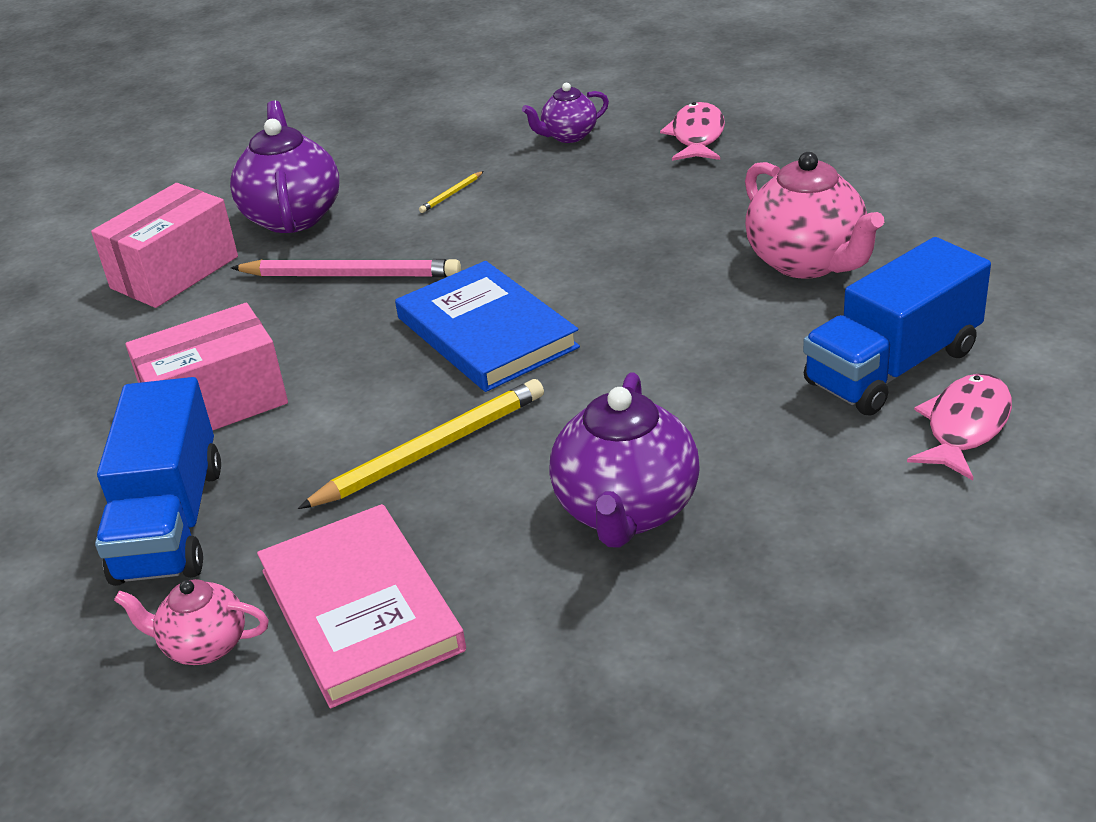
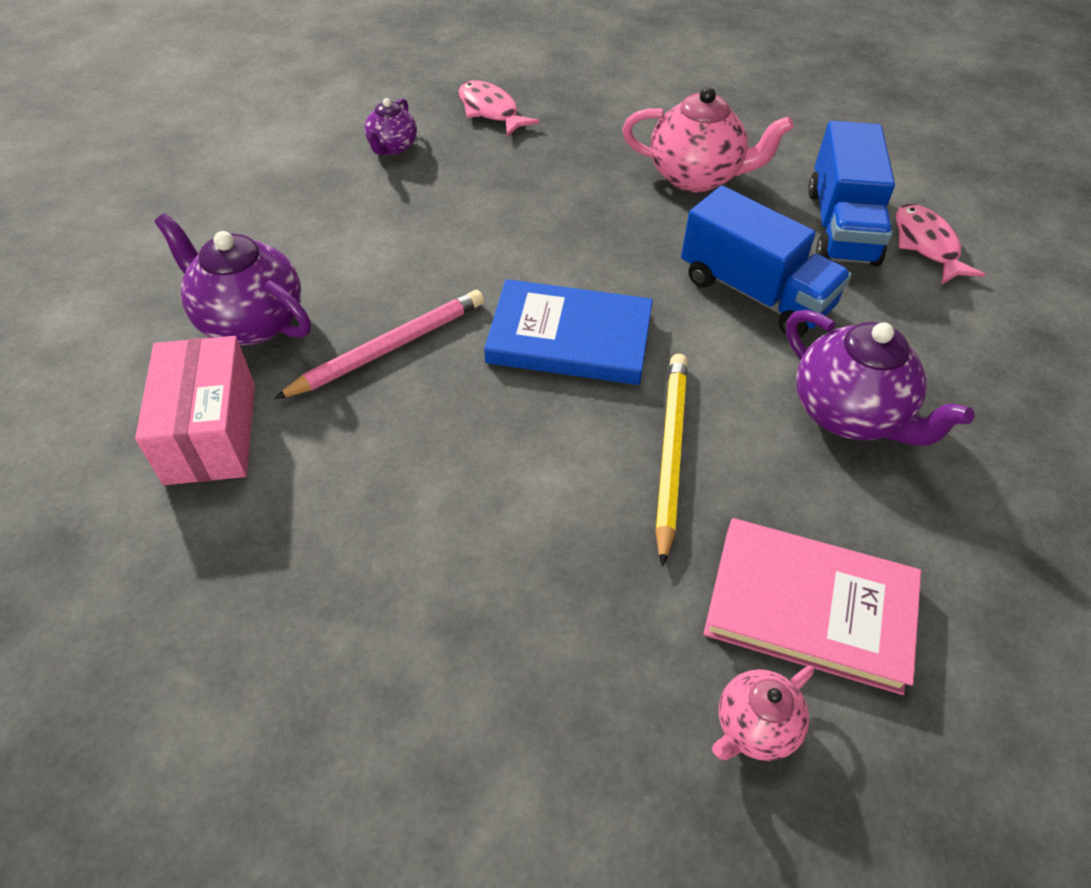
camera: 50 degrees left, 15 degrees up
blue truck [95,377,221,586] -> blue truck moved to [681,186,852,337]
pink box [126,302,288,430] -> none
yellow pencil [419,171,484,213] -> none

